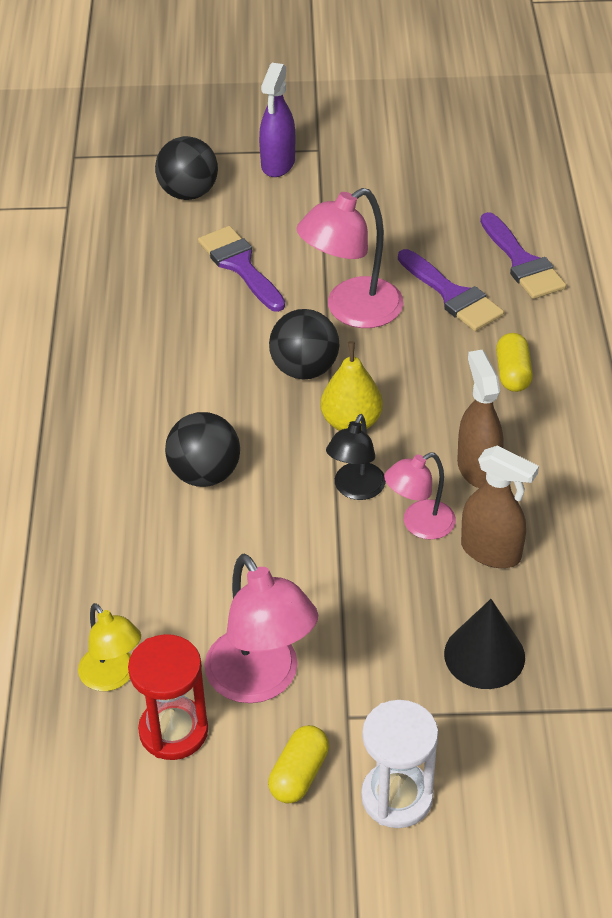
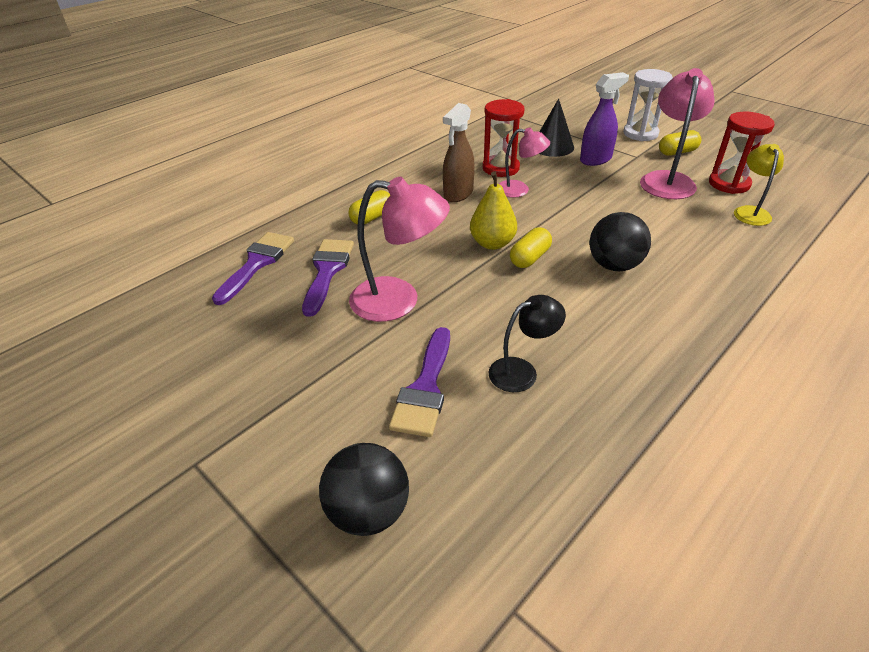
camera: 135 degrees left, 5 degrees down
purple spray bottle [259,63,295,177] -> purple spray bottle moved to [580,72,629,166]
black ball [269,309,340,379] -> none
black lamp [326,414,386,500] -> black lamp moved to [488,295,566,392]
brown spray bottle [461,445,539,568] -> red hourglass [483,99,525,177]
none -> yellow capsule [510,227,552,268]

